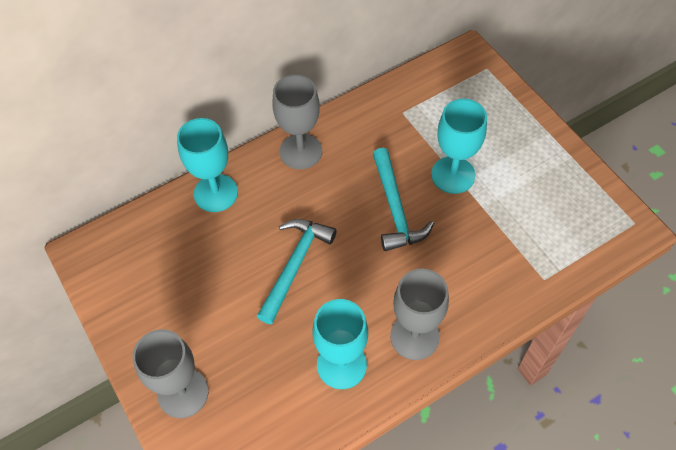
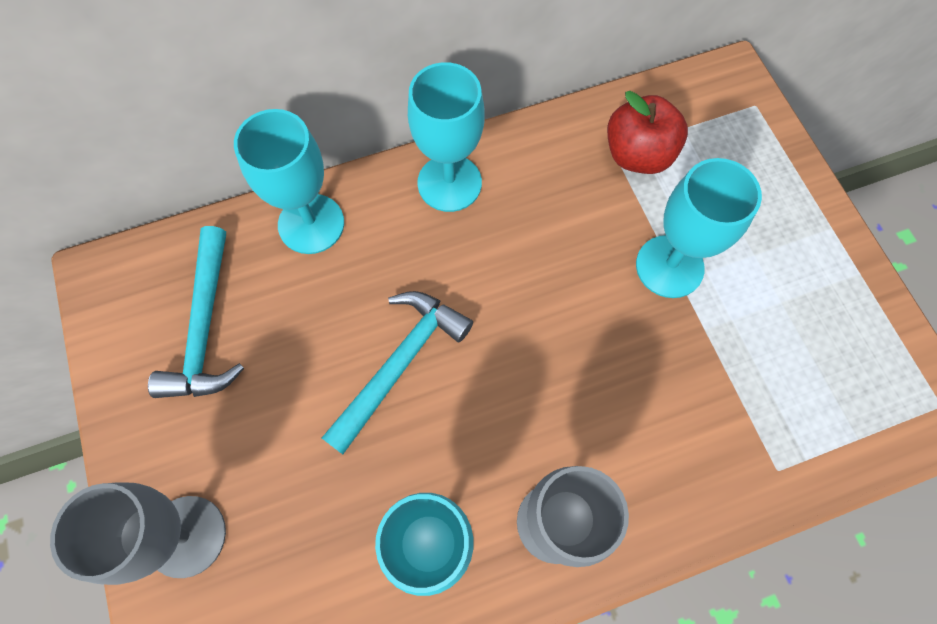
camera: 10 degrees right, 10 degrees up
grey goblet [272,75,322,169] -> turquoise goblet [408,62,485,212]
turquoise hammer [373,148,434,251] -> turquoise hammer moved to [148,226,244,398]
none -> red apple [607,91,688,174]

